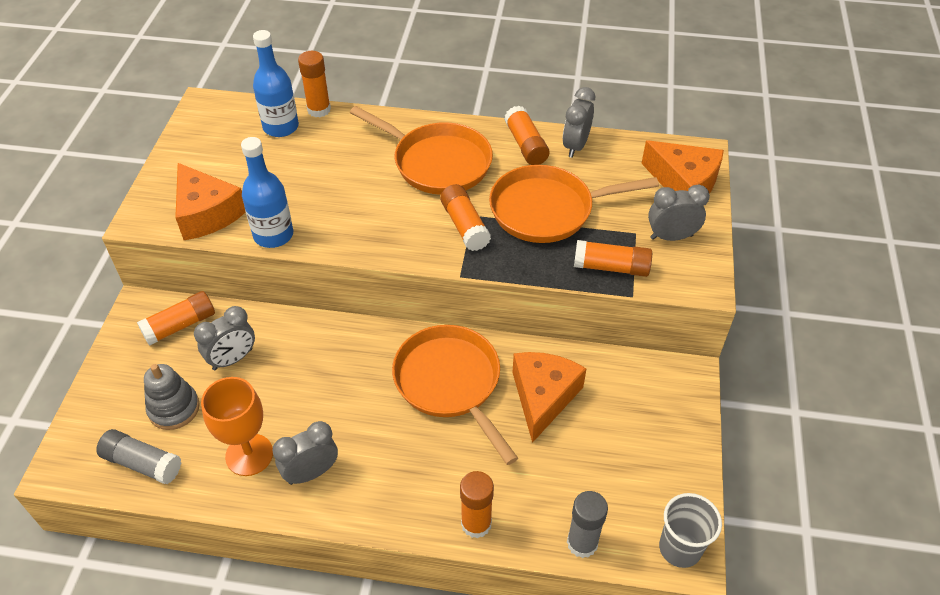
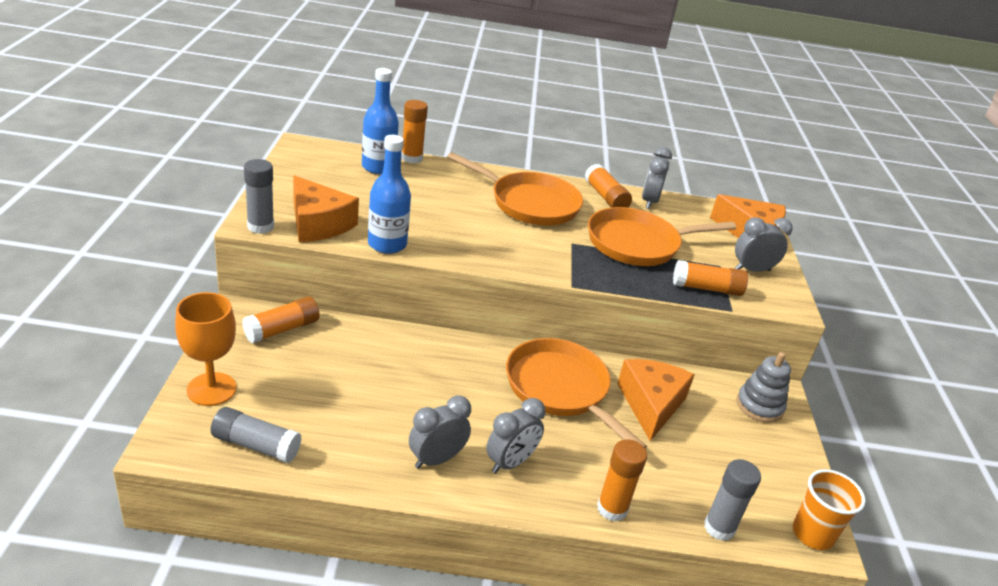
camera: 10 degrees left, 15 degrees down
grey stacking toy [144,364,200,430] -> grey stacking toy moved to [736,352,791,423]
grey clock [194,306,255,370] -> grey clock moved to [486,398,545,474]
orange goblet [201,377,273,476] -> orange goblet moved to [175,292,236,406]
orange glue stick [440,184,491,251] -> none
grey cup [659,493,722,568] -> orange cup [793,469,866,550]
none -> grey glue stick [244,159,274,234]

